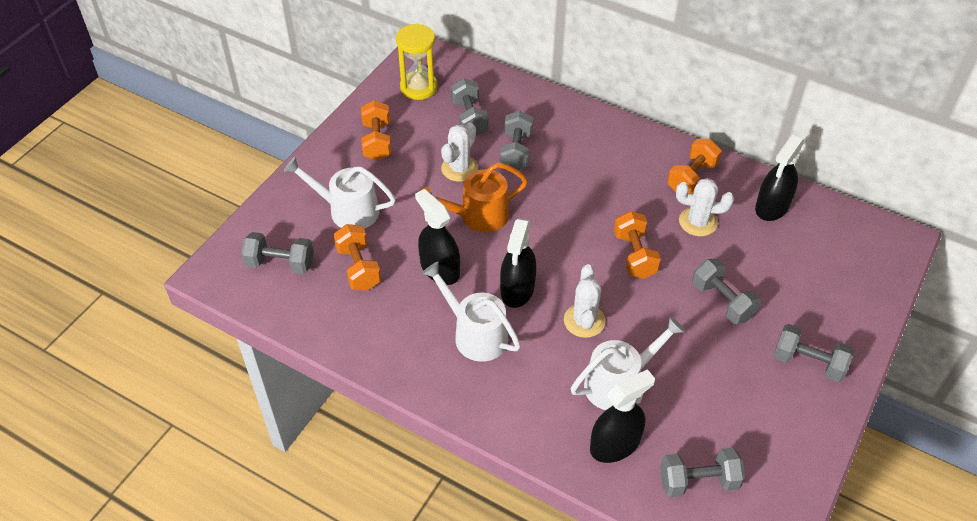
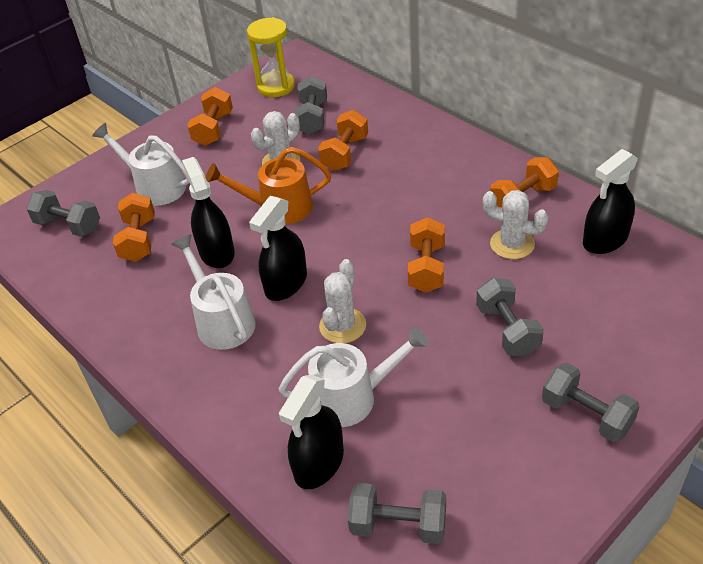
camera: 20 degrees right, 5 degrees down
grey dumbbell [500,111,533,170] -> orange dumbbell [318,110,368,171]
black spray bottle [590,369,655,463] -> black spray bottle turned 135 degrees clockwise [279,374,344,489]

